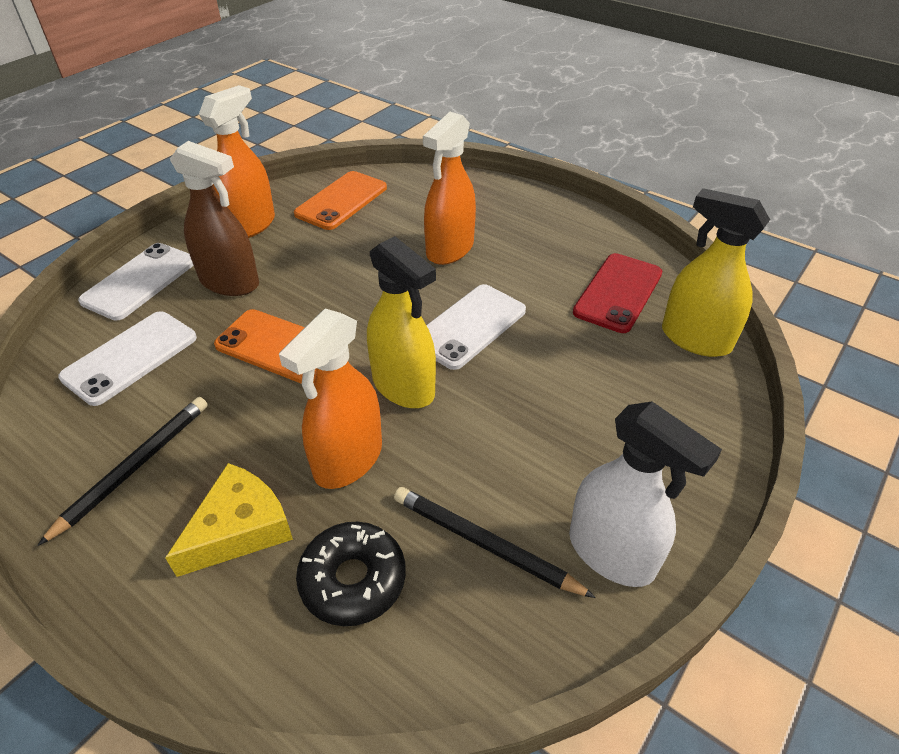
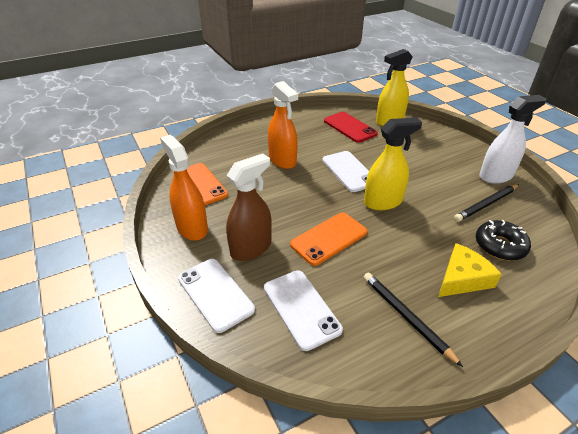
camera: 65 degrees left, 5 degrees down
yellow cheese [165,463,293,577] -> yellow cheese turned 75 degrees clockwise [438,243,502,297]
orange spray bottle [279,309,382,489] -> none

